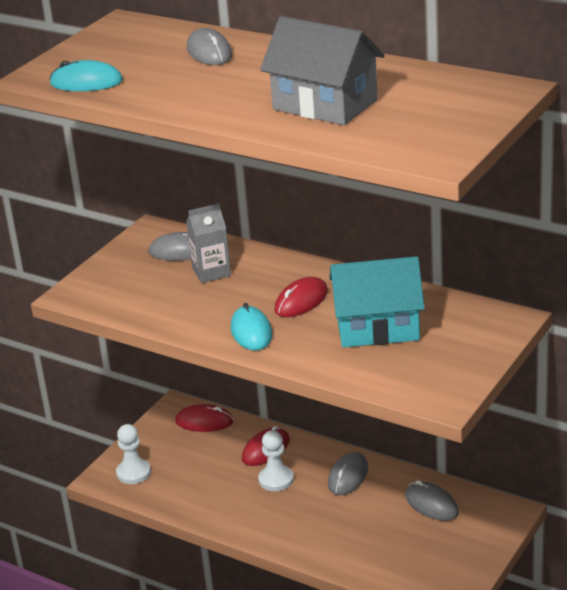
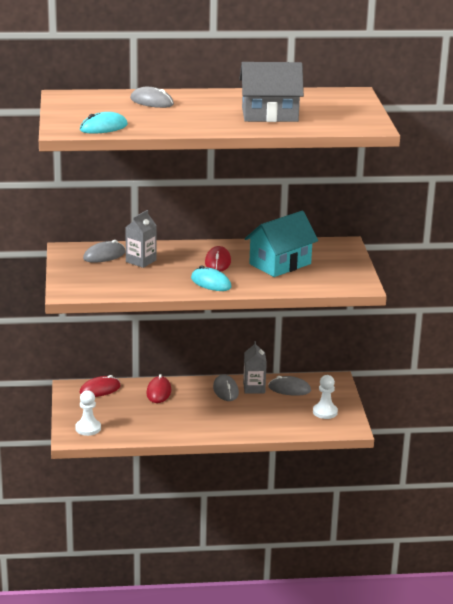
camera: 40 degrees left, 5 degrees down
white pawn [258,430,294,491] -> white pawn moved to [313,375,338,419]
none -> grey carton [243,341,267,394]

